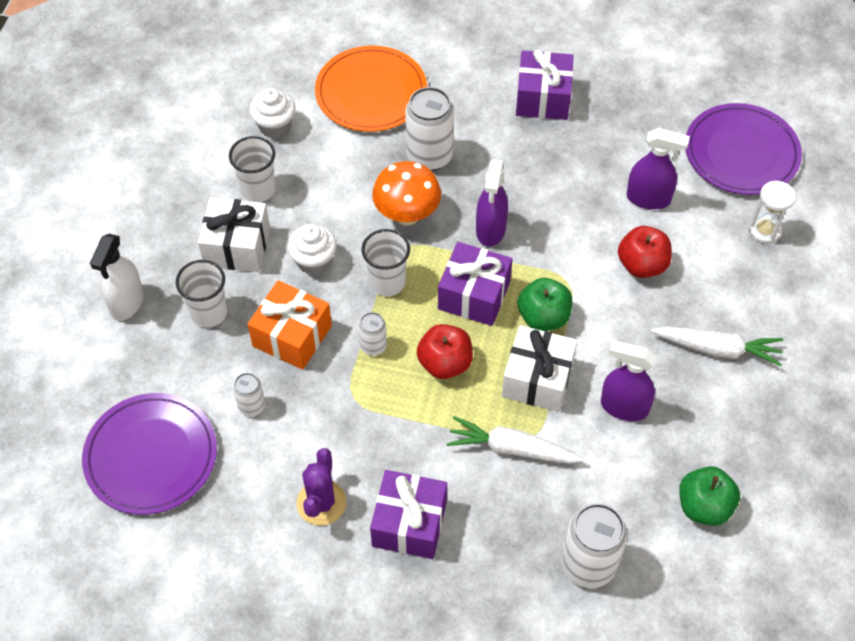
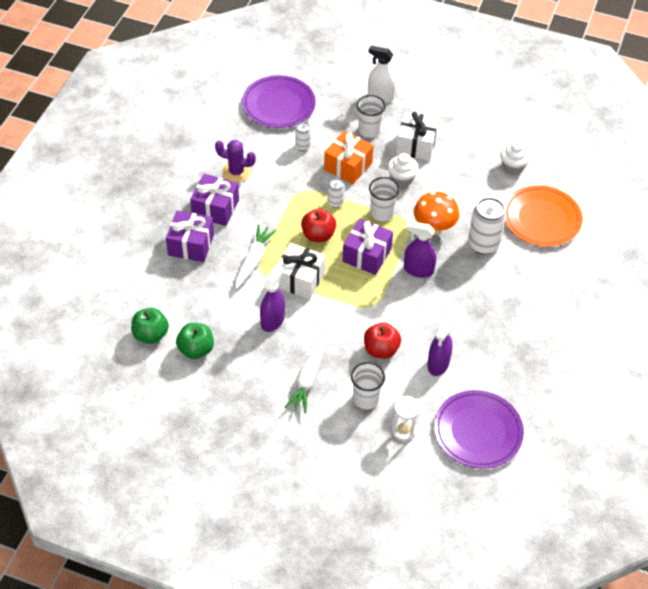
camera: 95 degrees right, 5 degrees down
white cup [229,136,276,202] -> white cup moved to [351,362,385,409]
purple gift [516,49,574,120] -> purple gift moved to [166,211,214,262]
green apple [517,278,572,331] -> green apple moved to [131,308,169,344]
white can [561,503,627,588] -> none

